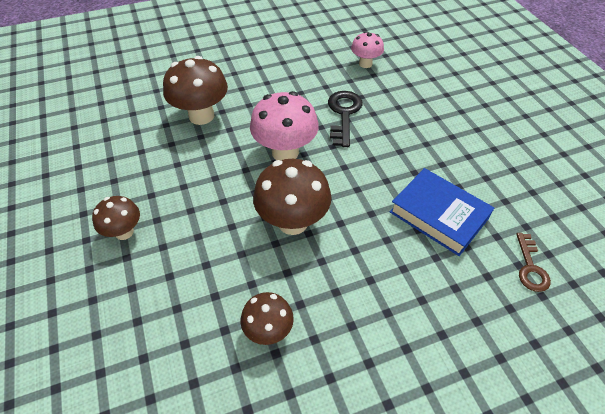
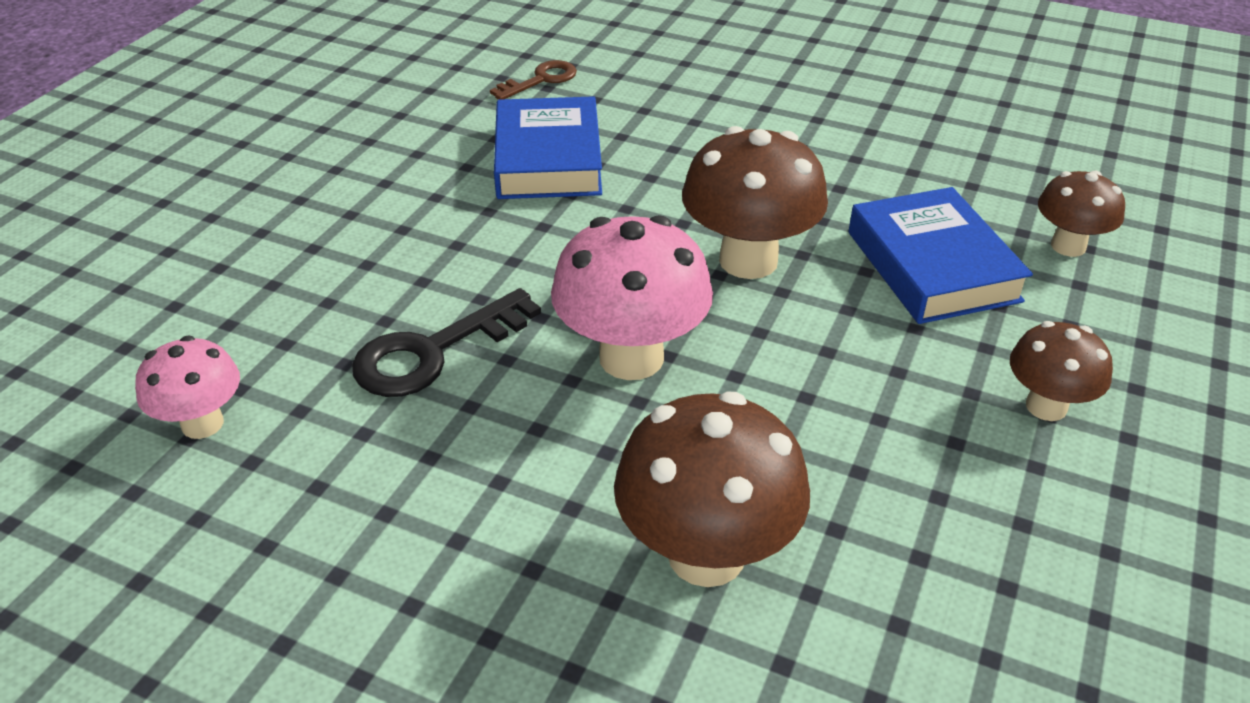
camera: 135 degrees left, 10 degrees down
brown mushroom [241,292,294,345] -> brown mushroom moved to [1038,171,1125,257]
none -> blue book [849,187,1033,324]

